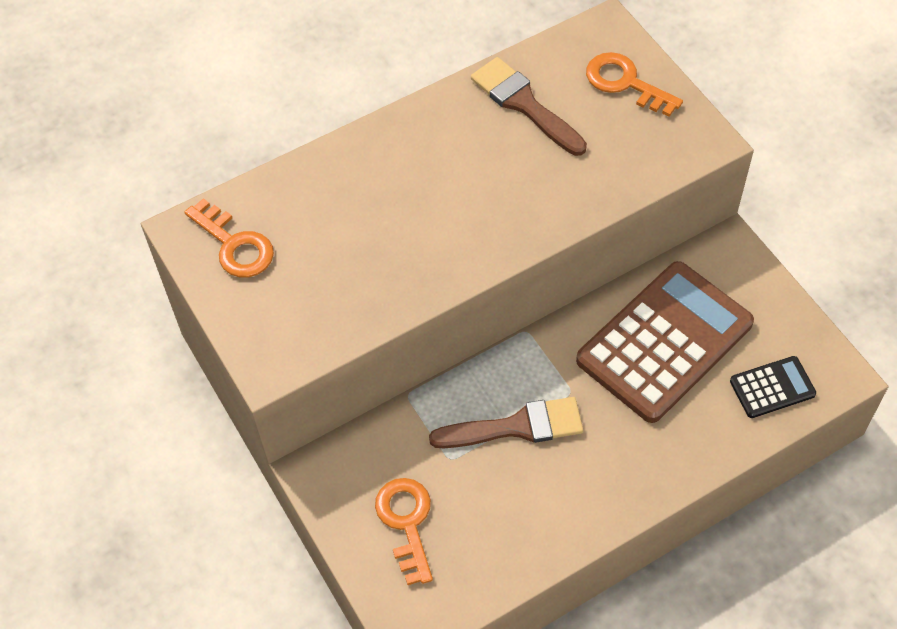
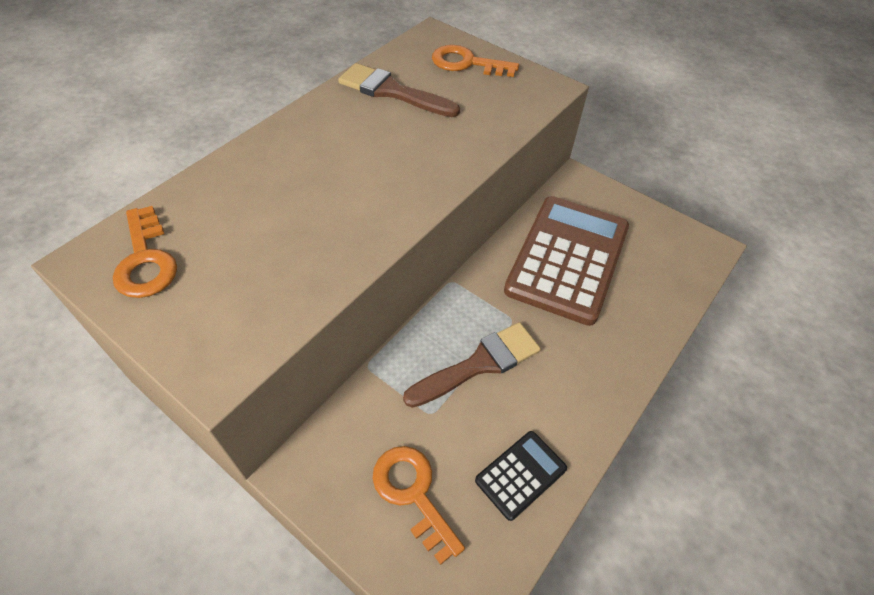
camera: 25 degrees left, 5 degrees down
orange key [185,198,274,277] -> orange key turned 45 degrees clockwise [113,206,177,298]
black calculator [730,356,816,418] -> black calculator moved to [475,431,567,521]

